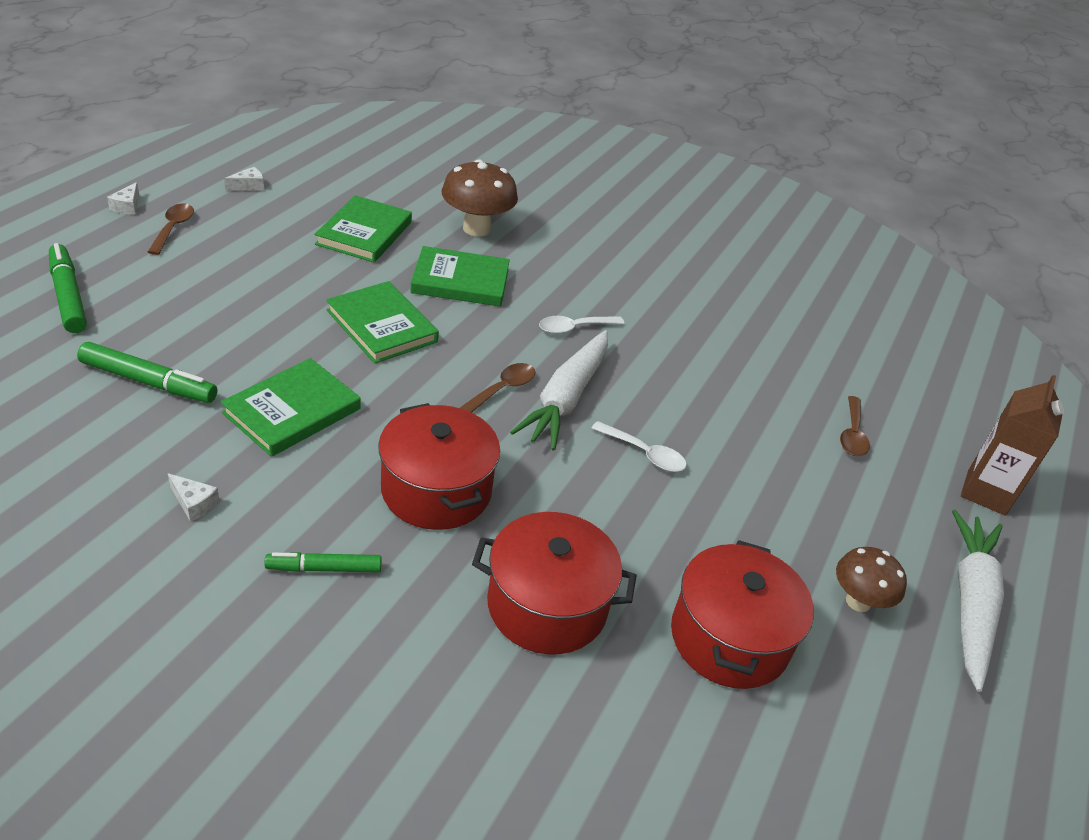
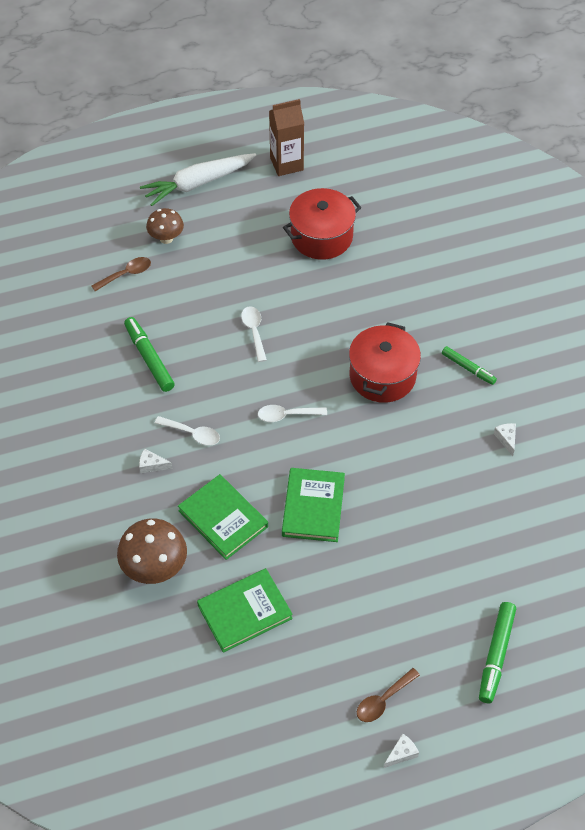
camera: 130 degrees left, 15 degrees up
green marker [77,342,217,403] -> green marker moved to [124,317,175,392]
green book [221,358,361,457] -> none
white cheese [224,167,264,191] -> white cheese moved to [139,449,173,473]
brown spoon [460,363,535,413] -> white spoon [258,405,327,422]
red pot [472,512,637,654] -> none
white carrot [510,330,608,450] -> none
brown mushroom [836,547,907,612] -> brown mushroom moved to [146,208,184,244]
brown carton [961,375,1064,516] -> brown carton moved to [269,99,304,176]

